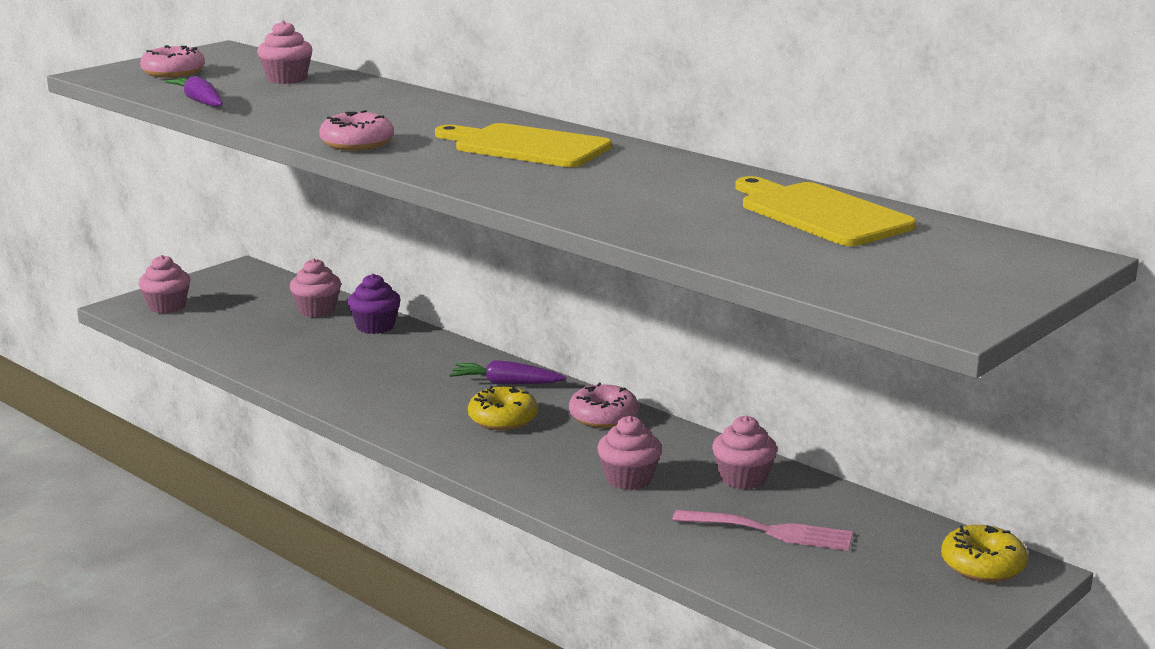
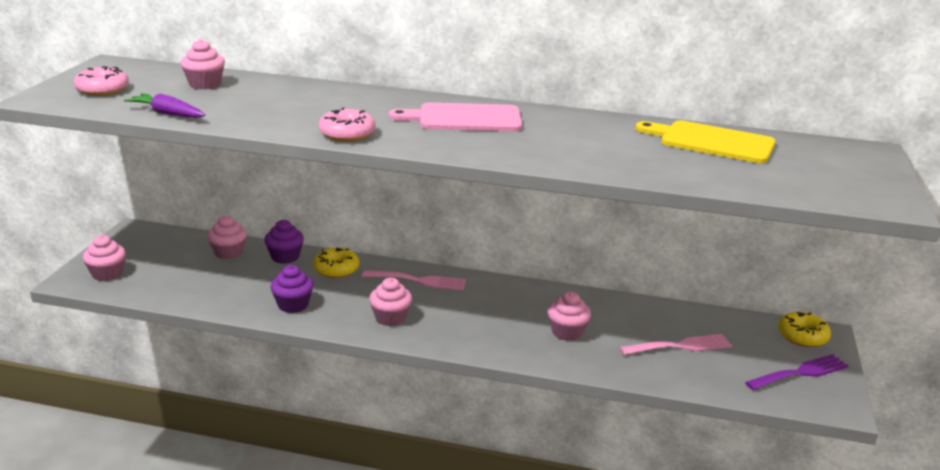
camera: 30 degrees left, 5 degrees up
yellow cutting board [435,123,612,167] -> pink cutting board [389,103,522,131]
purple carrot [449,360,567,384] -> pink fork [362,270,466,291]
yellow donut [468,386,538,430] -> yellow donut moved to [313,248,359,278]
pink donut [569,383,639,428] -> none
pink cupcake [712,416,777,490] -> pink cupcake moved to [369,278,412,326]
none -> purple cupcake [271,265,314,313]
none -> purple fork [745,354,849,390]

